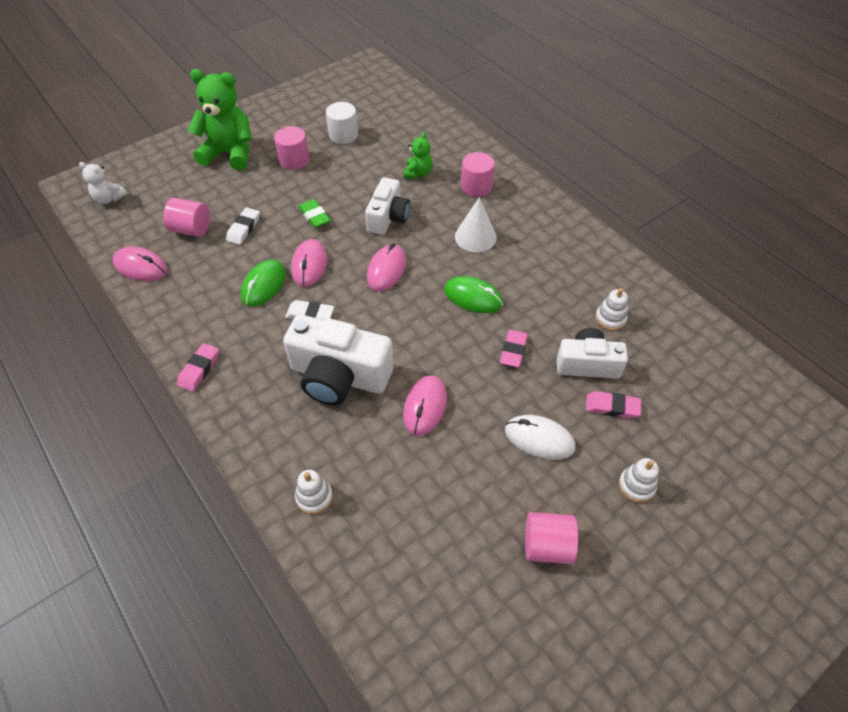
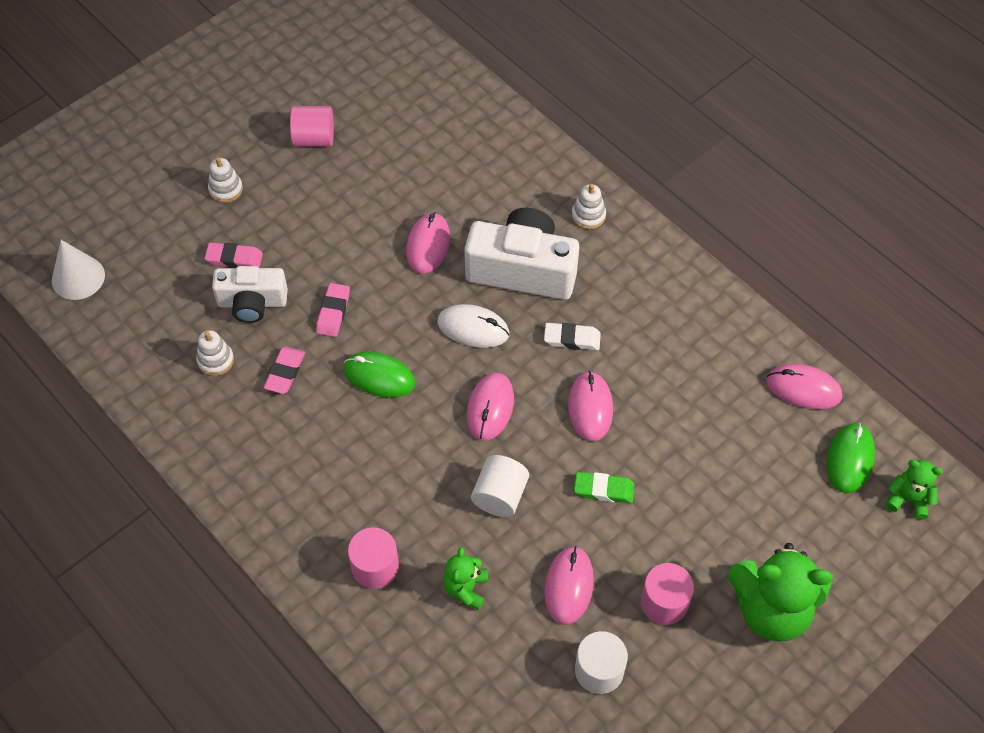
camera: 175 degrees right, 5 degrees up
white teddy bear [79,162,127,204] -> green teddy bear [885,460,943,520]
pink cylinder [163,198,210,237] -> none
pink eraser [177,343,219,392] -> pink eraser moved to [263,346,305,394]
white eraser [226,208,260,245] -> none
green mouse [241,260,286,307] -> green mouse moved to [826,423,875,493]
white stacking toy [295,470,333,514] -> white stacking toy moved to [572,184,606,229]
green eraser [298,199,330,228] -> green eraser turned 45 degrees counterclockwise [574,472,635,503]
white camera [365,177,410,235] -> white cylinder [471,455,529,517]
white cone [455,197,497,252] -> white cone moved to [52,240,105,300]
white mouse [505,415,575,460] -> white mouse moved to [437,304,509,348]
none -> pink mouse [544,546,594,625]

